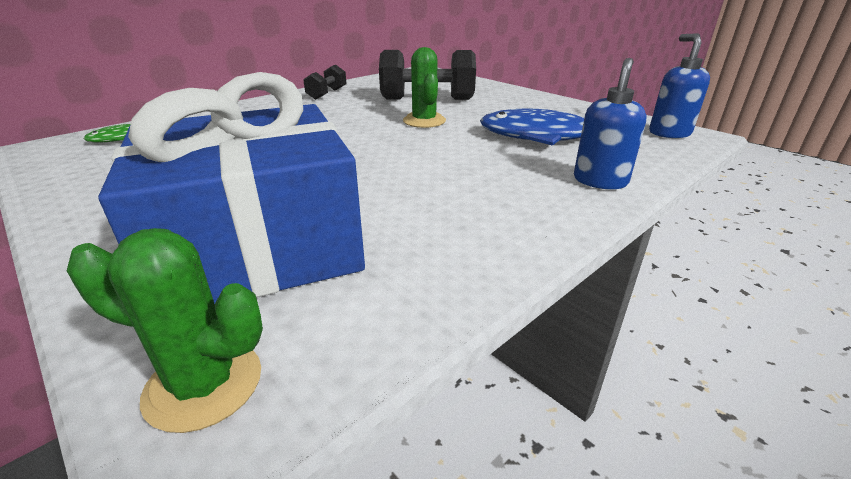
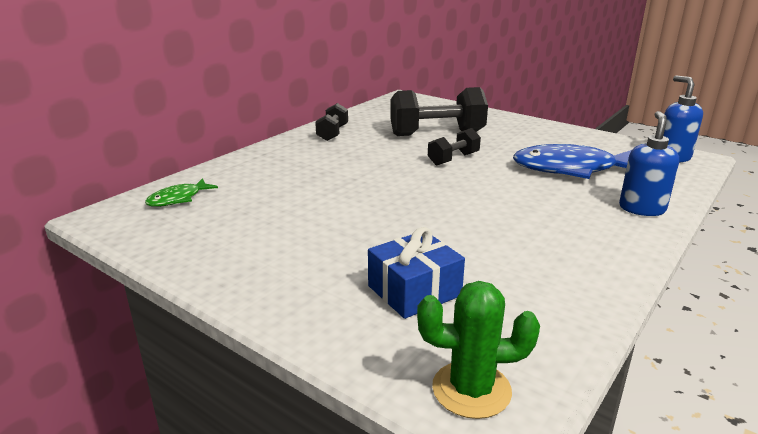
camera: 10 degrees left, 5 degrees down
blue gift [98,72,365,304] -> blue gift [368,227,465,319], size x0.48
green cactus [403,47,446,128] -> black dumbbell [428,128,481,166]

